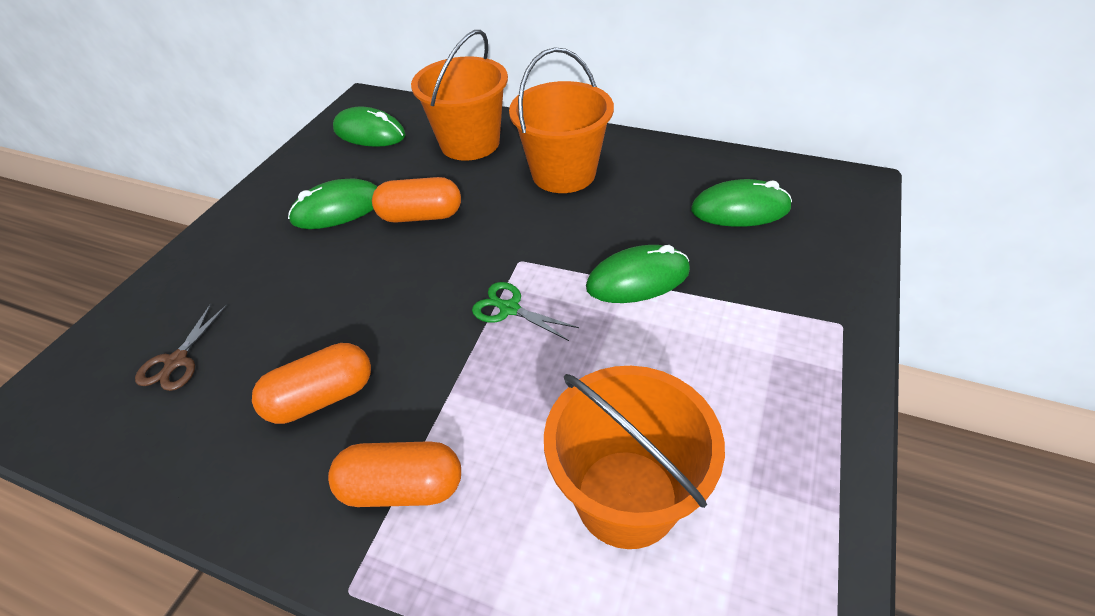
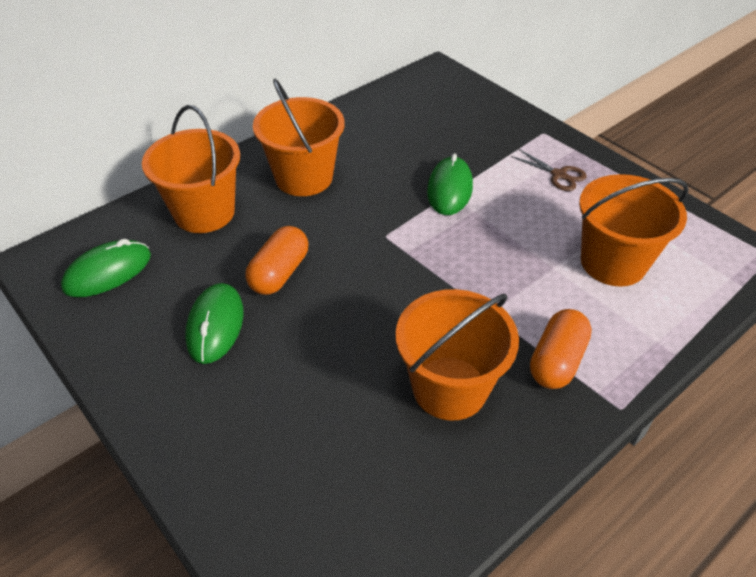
camera: 65 degrees left, 0 degrees up
brown scissors [135,303,227,391] -> brown scissors moved to [511,149,587,191]
orange capsule [252,343,371,424] -> orange bucket [395,289,519,420]
green scissors [472,282,579,341] -> none
green mouse [691,179,792,227] -> none

